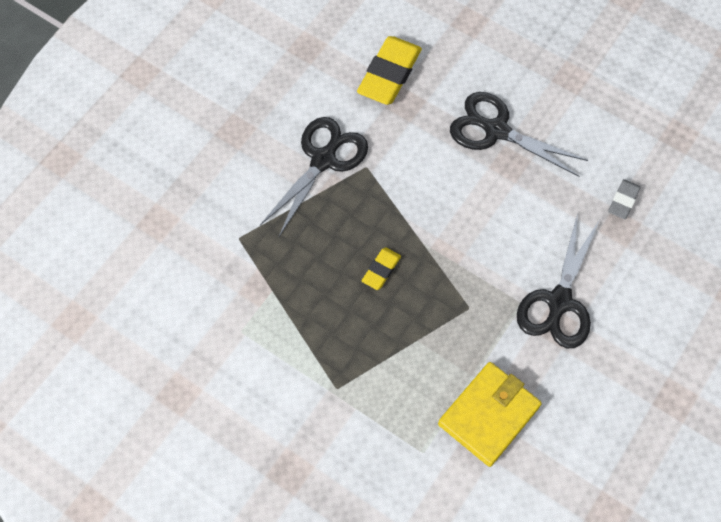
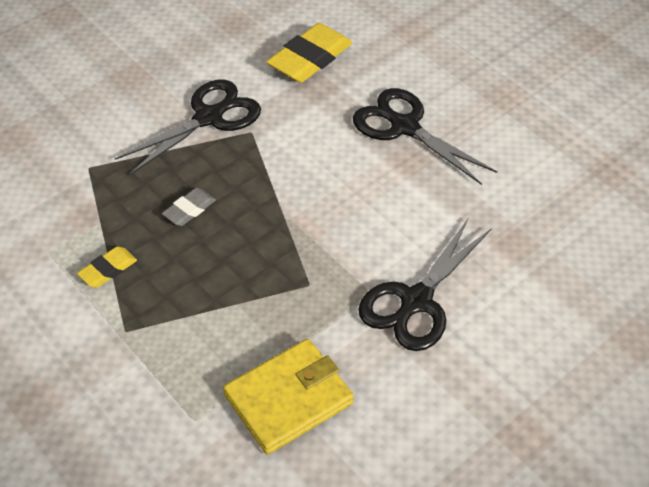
camera: 15 degrees right, 15 degrees down
yellow eraser [362,247,401,290] -> yellow eraser moved to [77,246,137,287]
grey eraser [608,179,641,219] -> grey eraser moved to [162,188,216,226]

